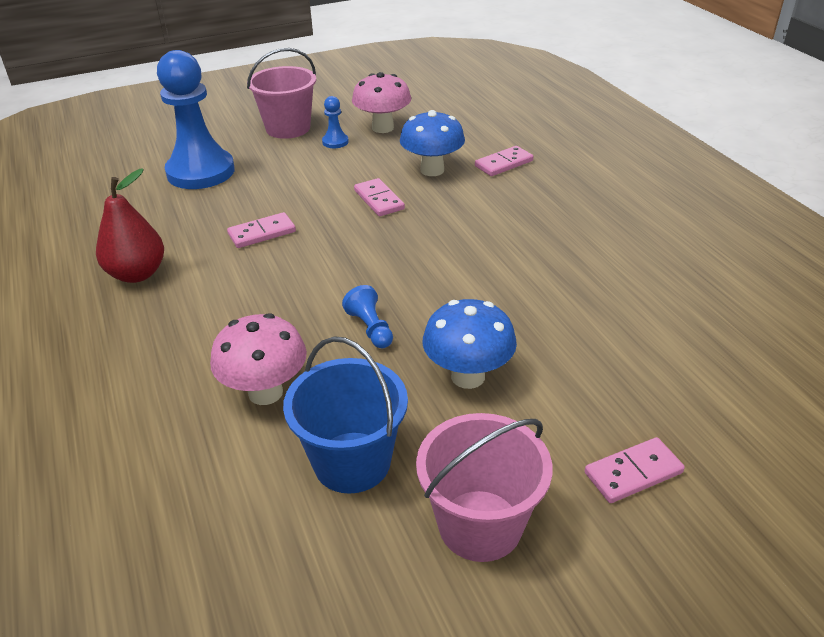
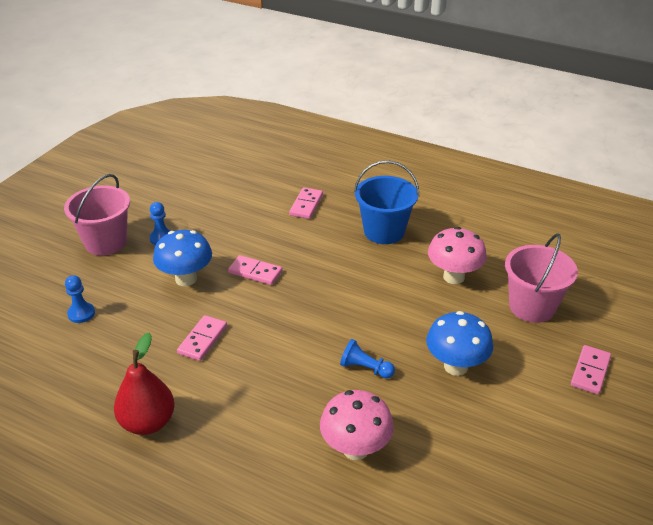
camera: 40 degrees left, 0 degrees up
blue pawn [157,50,235,189] -> blue pawn [65,275,95,323], size x0.41
blue bucket [283,336,408,494] -> blue bucket moved to [354,160,419,244]
pink mushroom [352,72,411,133] -> pink mushroom moved to [428,227,487,284]
blue mushroom [400,110,465,176] -> blue mushroom moved to [153,230,212,286]
pink bucket [416,413,552,562] -> pink bucket moved to [505,233,578,323]

